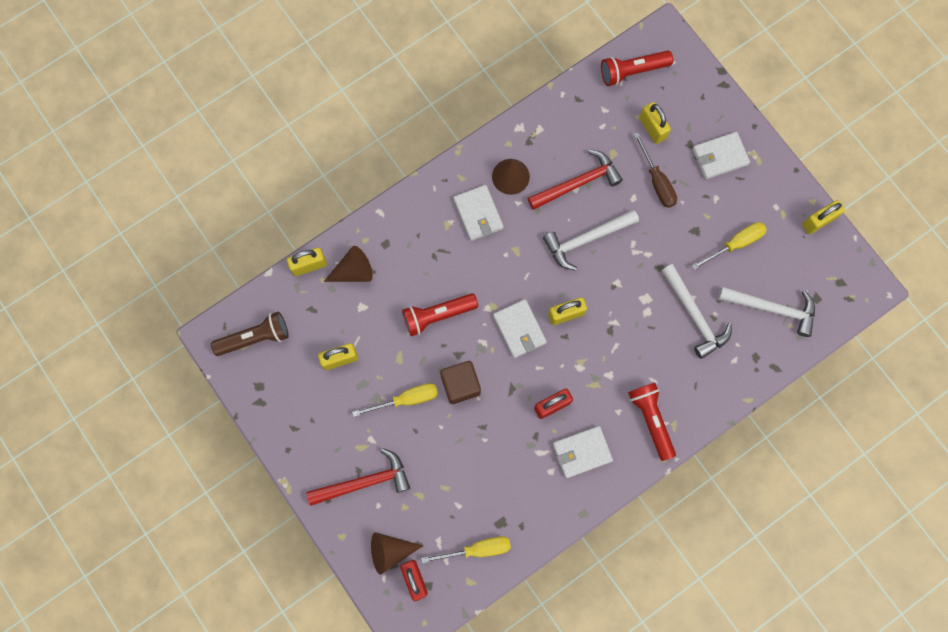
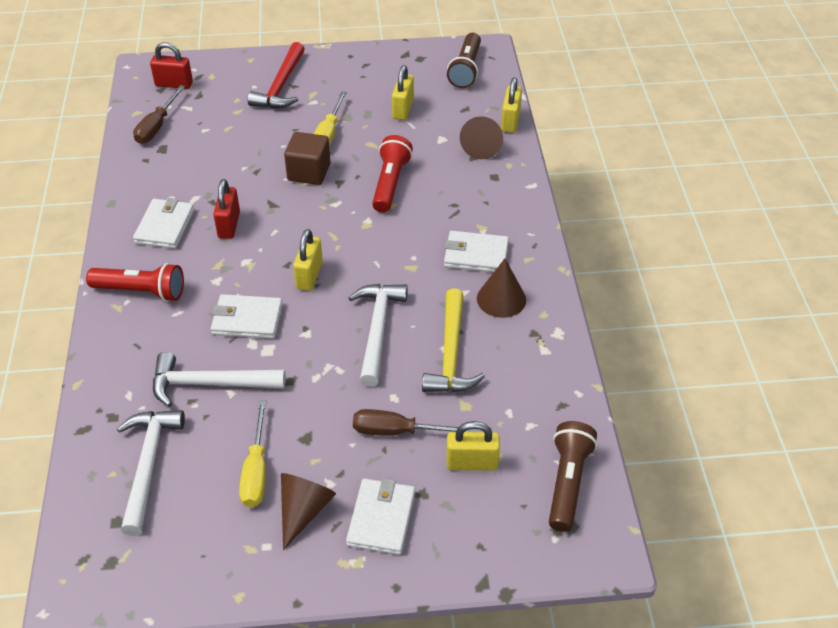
camera: 120 degrees right, 30 degrees down
brown cone [371,532,423,575] -> brown cone moved to [281,473,336,550]
yellow screwdriver [421,537,511,563] -> brown screwdriver [133,85,185,144]
white wallet [493,299,547,358] -> white wallet moved to [211,294,283,339]
red hammer [528,149,623,210] -> yellow hammer [422,288,485,392]
red flashlight [601,51,673,86] -> brown flashlight [549,421,597,532]
white hammer [718,287,815,337] -> white hammer turned 135 degrees clockwise [117,410,185,536]
yellow padlock [802,200,845,234] -> none

